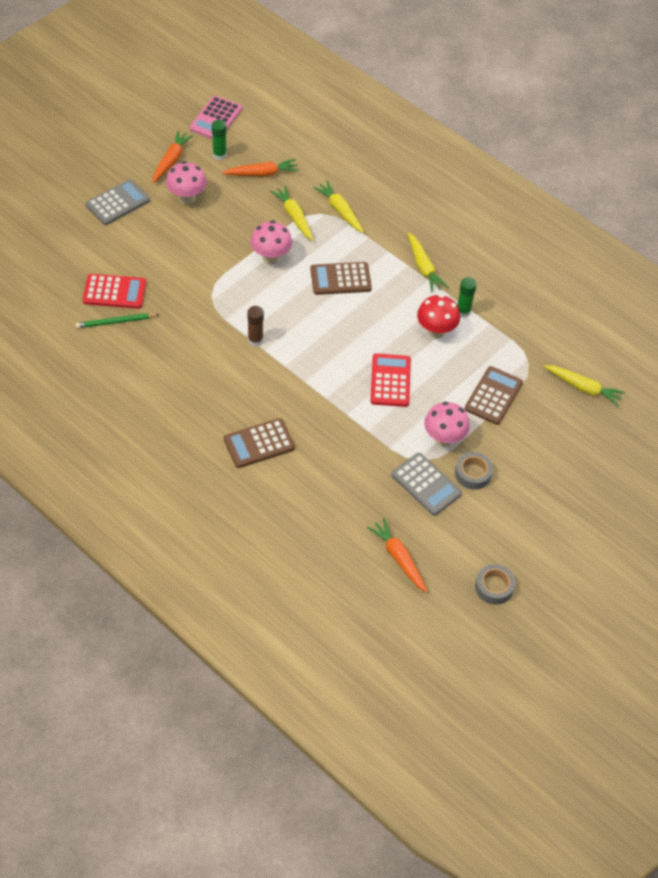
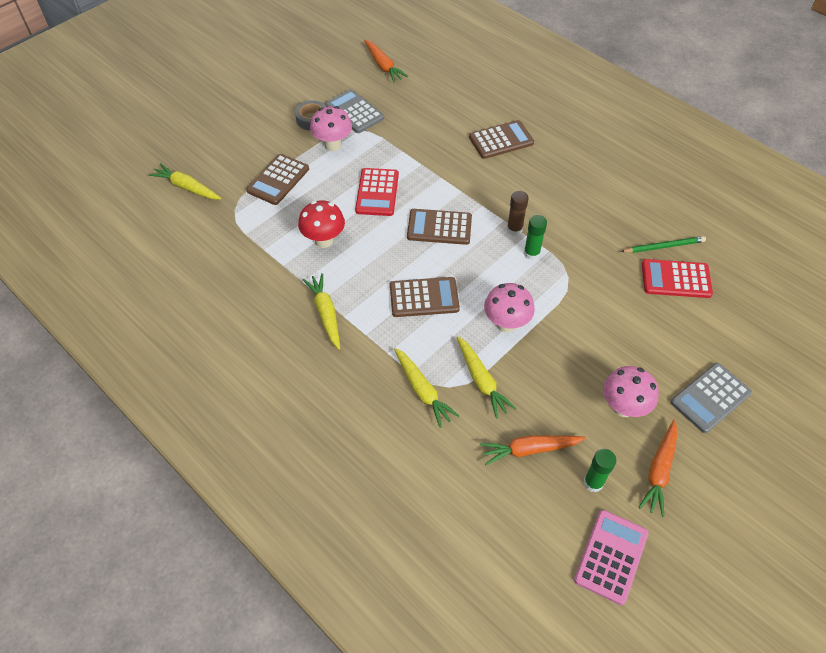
camera: 175 degrees left, 0 degrees up
green glue stick [457,277,477,318] -> green glue stick moved to [524,215,547,260]
grey tape [475,564,516,605] -> none
none -> brown calculator [407,209,472,245]

